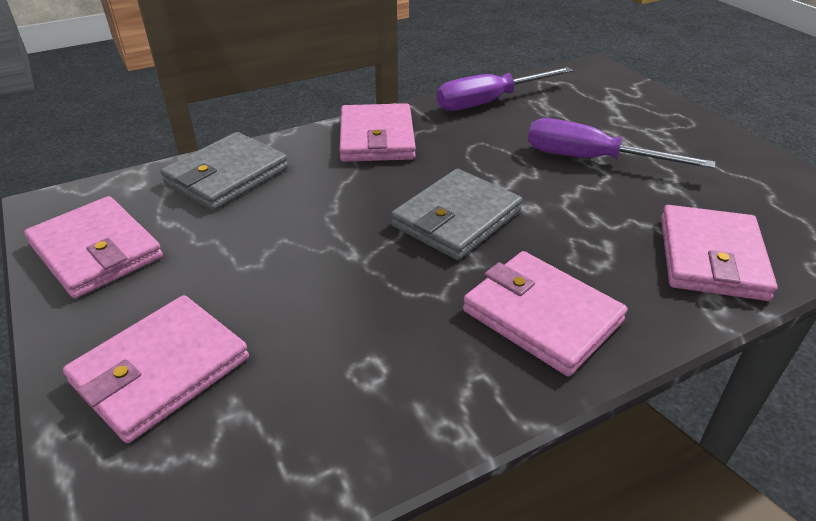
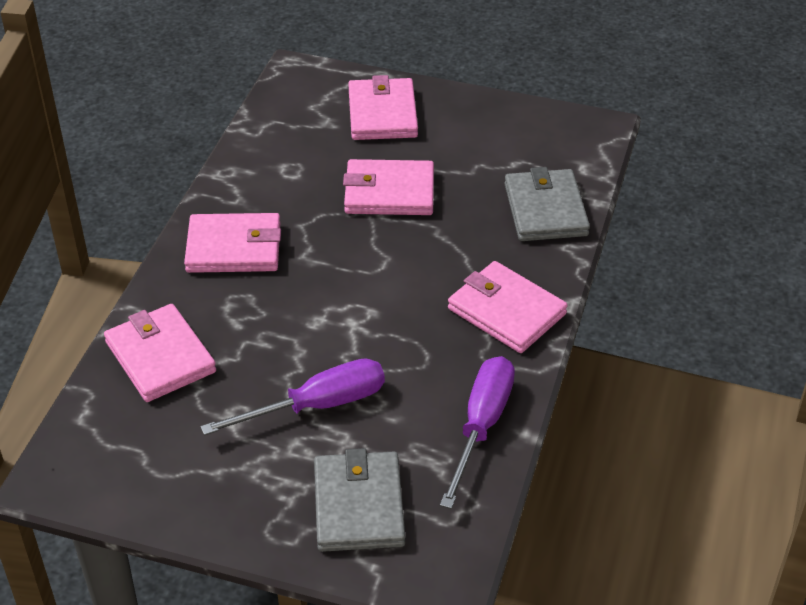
camera: 135 degrees right, 5 degrees up
pink wallet [24,196,163,298] -> pink wallet moved to [343,159,434,215]
grey wallet [391,169,523,260] -> grey wallet moved to [314,448,405,552]

